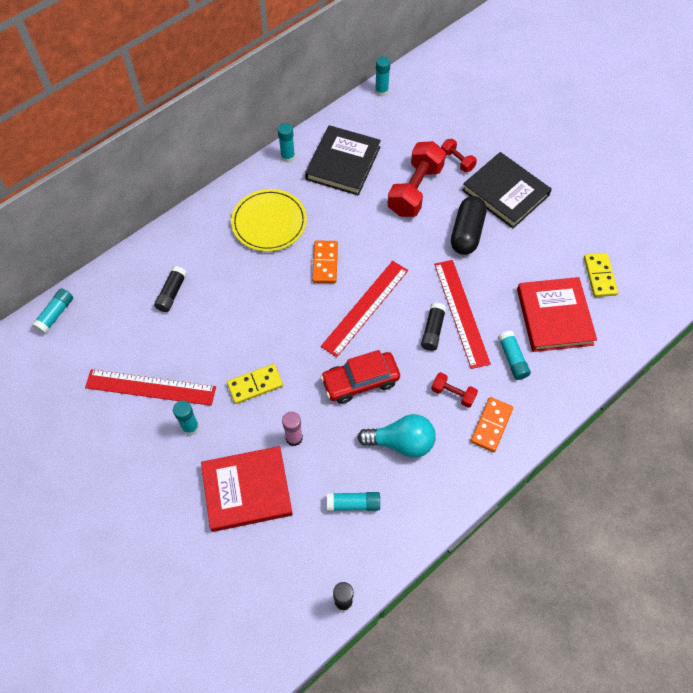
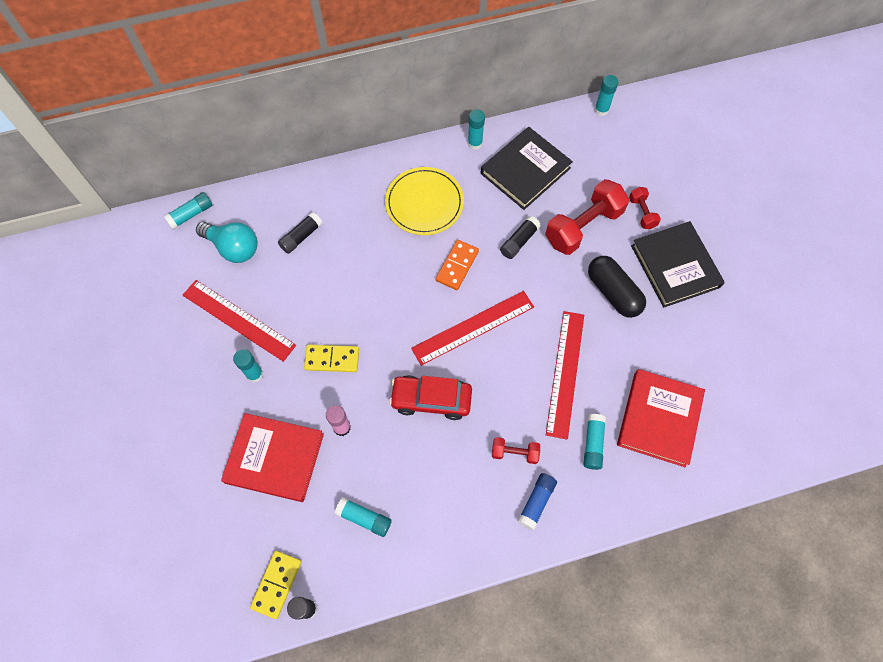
camera: 25 degrees right, 5 degrees up
turquoise light bulb [357,414,436,458] -> turquoise light bulb moved to [196,222,258,263]
black glue stick [421,303,446,351] -> black glue stick moved to [500,216,541,259]
red dumbbell [431,372,478,408] -> red dumbbell turned 45 degrees counterclockwise [492,437,540,464]
black capsule [451,196,487,255] -> black capsule turned 75 degrees counterclockwise [588,256,646,318]
orange domino [470,397,513,452] -> blue glue stick [517,473,557,530]
yellow domino [584,253,618,297] -> yellow domino moved to [250,551,302,619]

